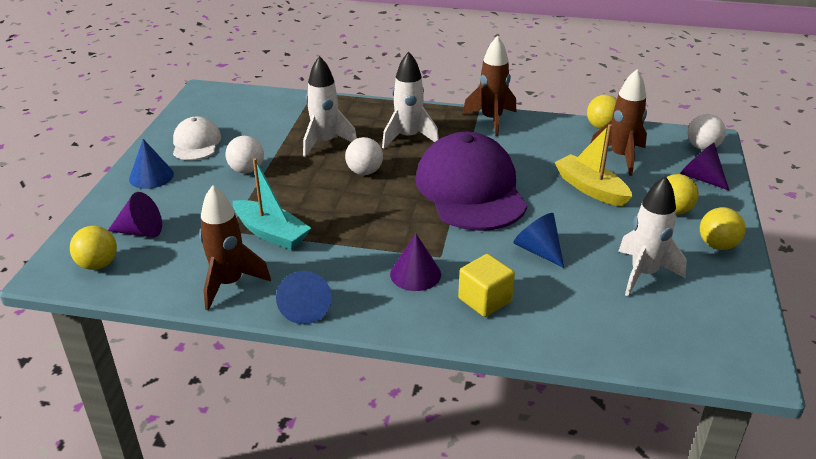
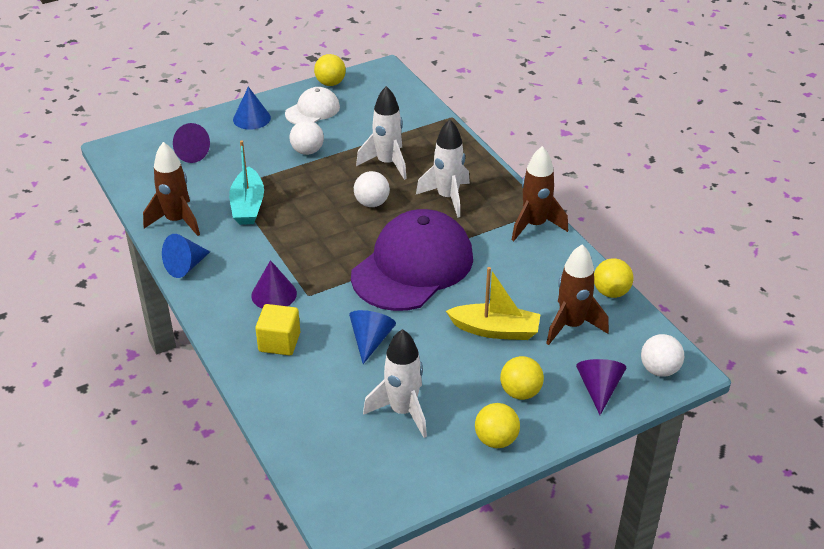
camera: 50 degrees right, 5 degrees up
yellow ball [70,226,117,270] -> yellow ball moved to [314,54,346,86]
yellow boat [555,124,633,207] -> yellow boat turned 90 degrees clockwise [446,267,540,340]

